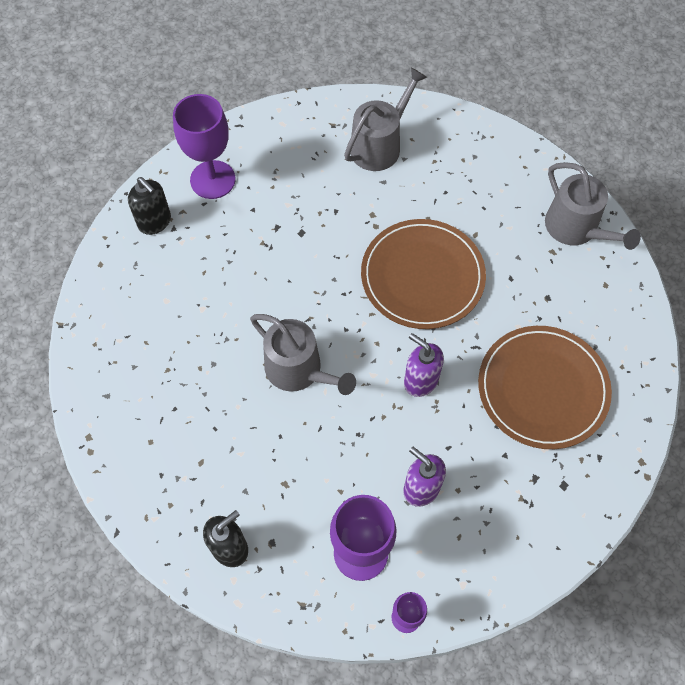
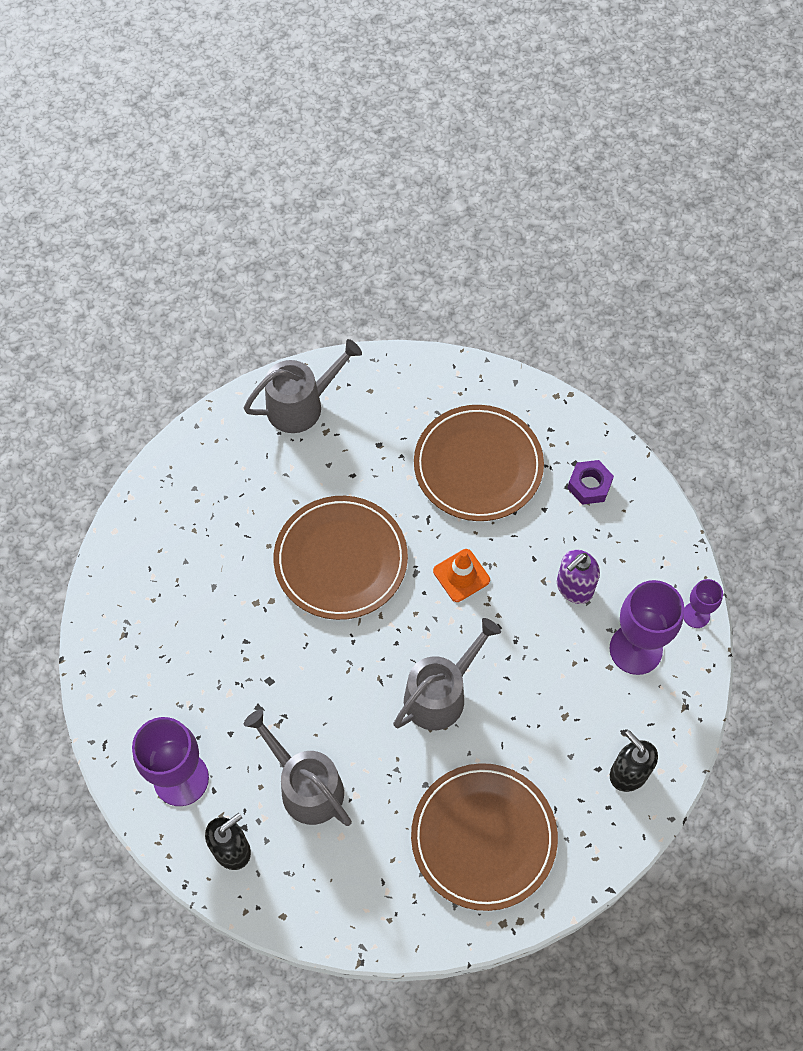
camera: 85 degrees left, 0 degrees up
grey watering can [344,67,427,171] -> grey watering can moved to [244,709,352,826]
purple soap dispenser [404,333,444,397] -> orange traffic cone [433,549,490,602]
none -> brown plate [411,763,558,911]
none -> purple nut [567,460,614,505]

